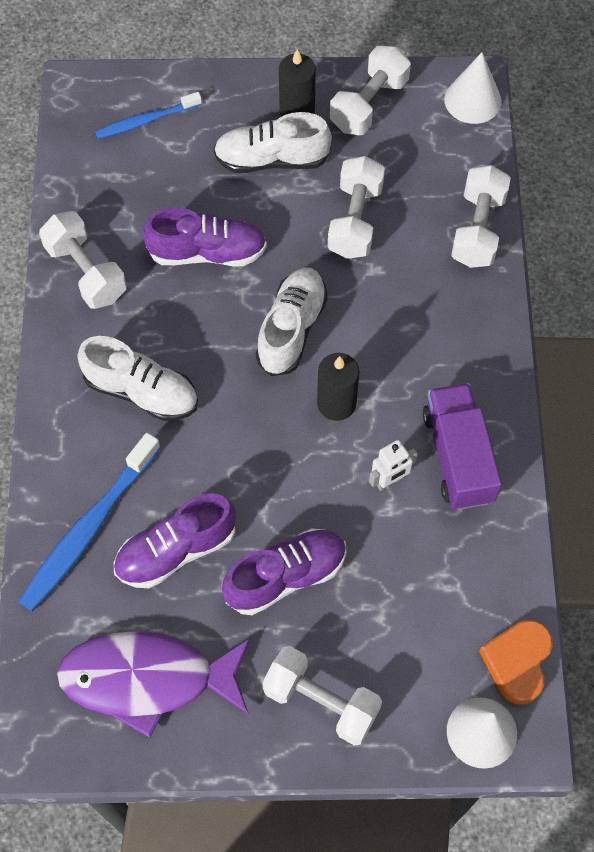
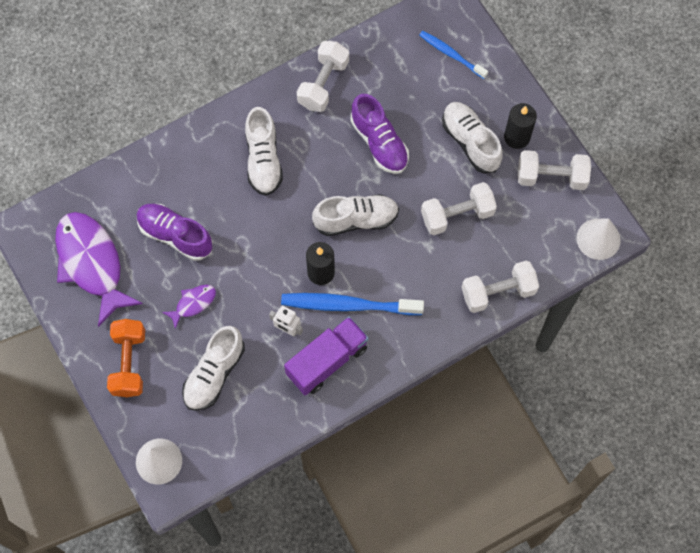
camera: 60 degrees right, 5 degrees up
blue toothbrush [19,433,161,611] -> blue toothbrush moved to [281,293,424,315]
purple shoe [222,528,346,615] -> purple fish [162,285,216,329]
white dumbbell [262,646,382,746] -> orange dumbbell [107,319,145,397]
orange heart [479,620,553,705] -> none
none -> white shoe [182,326,245,411]

